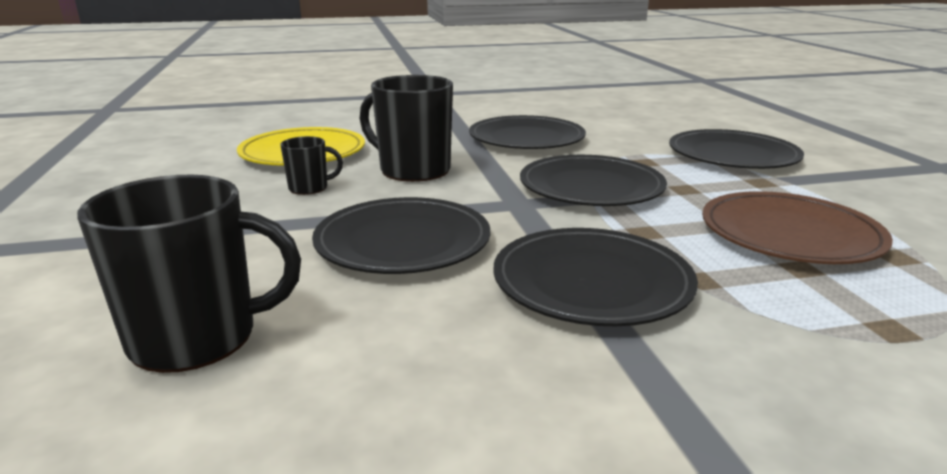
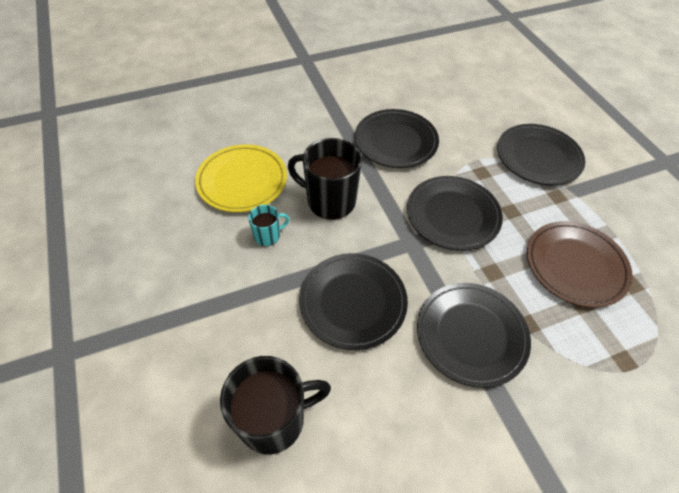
camera: 10 degrees left, 30 degrees up
black mug [280,136,343,195] -> turquoise mug [248,205,289,246]

